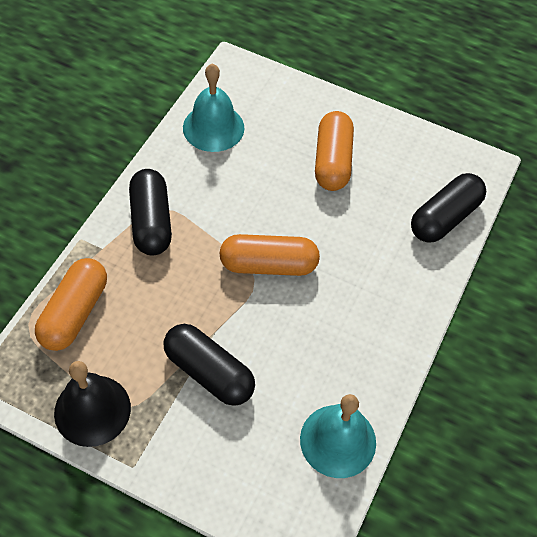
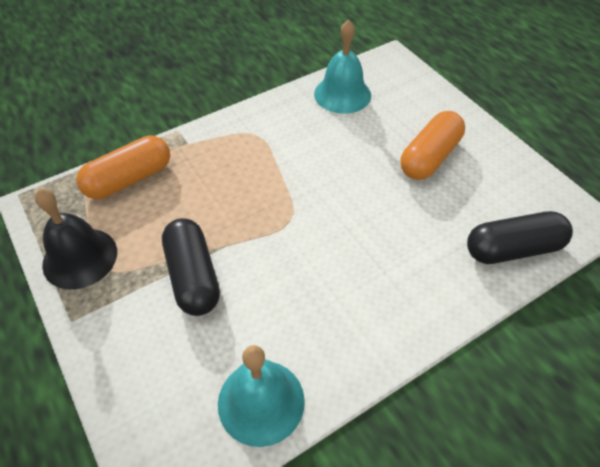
camera: 35 degrees right, 5 degrees down
black capsule [129,169,172,255] -> none
orange capsule [219,234,320,276] -> none

